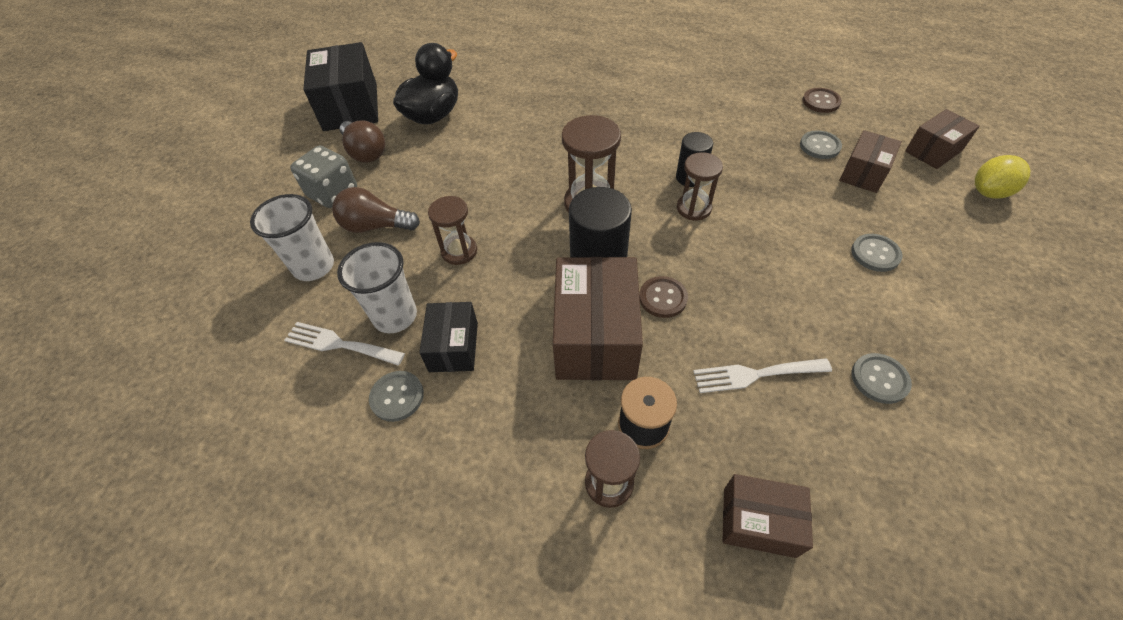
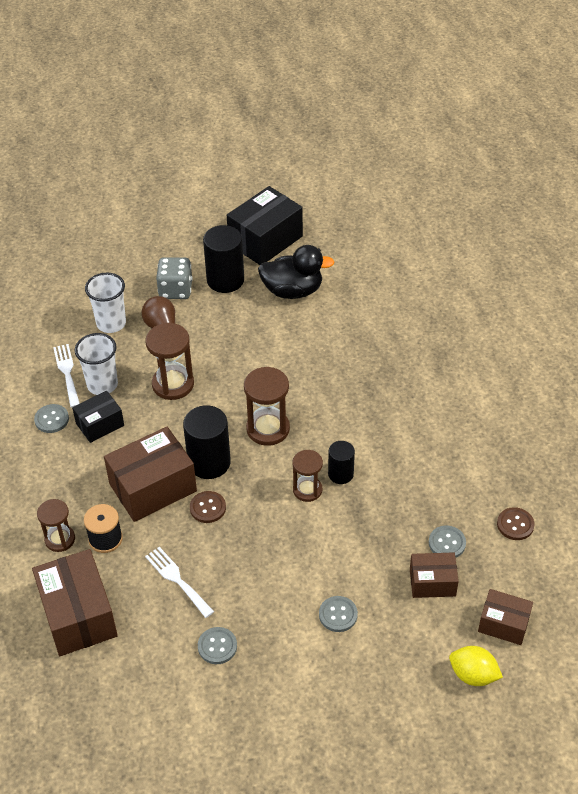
camera: 55 degrees right, 5 degrees down
brown light bulb [340,120,385,163] -> black cylinder [203,225,244,293]
brown hourglass [428,196,477,265] -> brown hourglass [146,323,194,400], size x1.53
brown box [722,474,813,558] -> brown box [32,549,118,656], size x1.74

